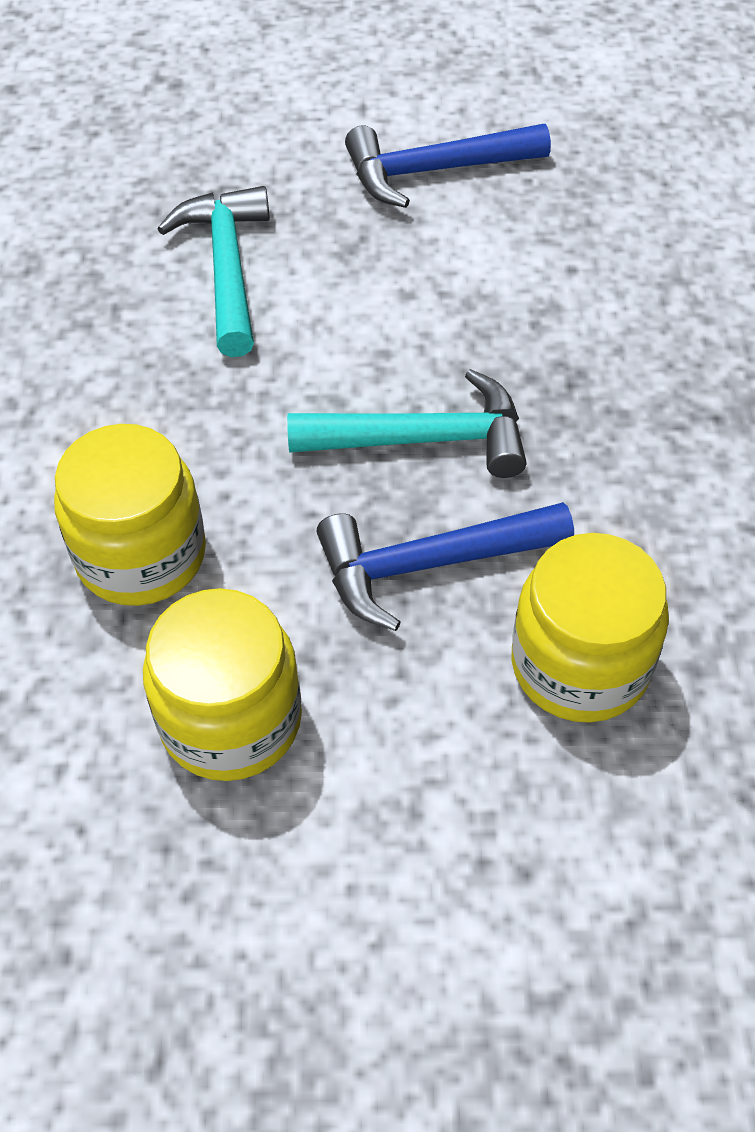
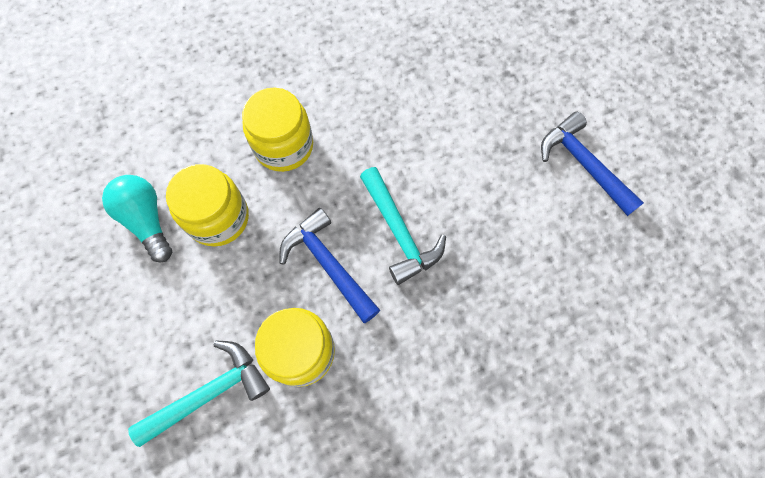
camera: 65 degrees right, 15 degrees up
turquoise hammer [157,186,270,357] -> turquoise hammer moved to [128,340,270,447]
none -> turquoise light bulb [102,175,172,262]

